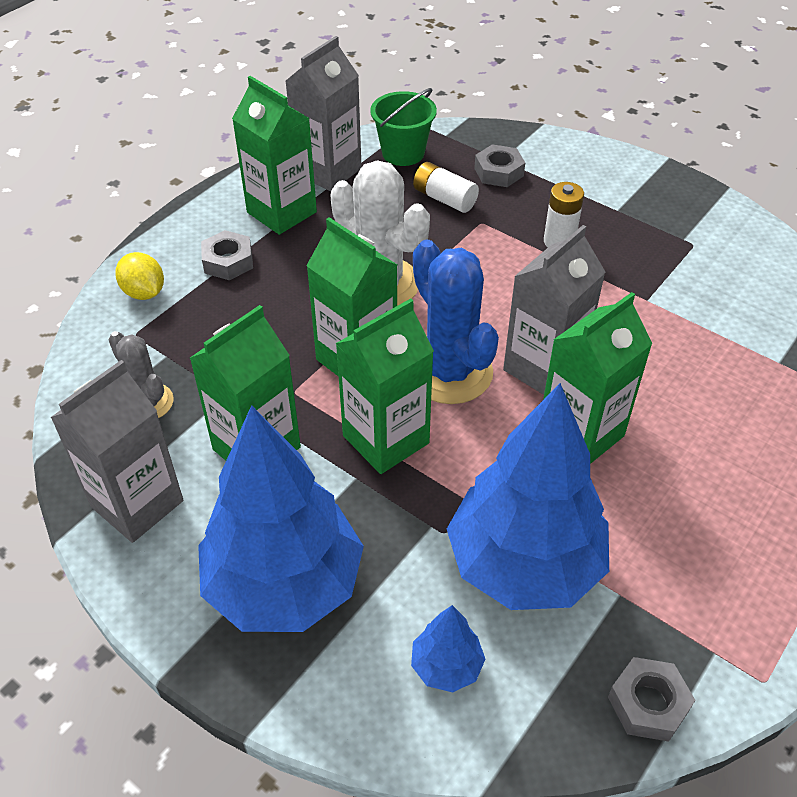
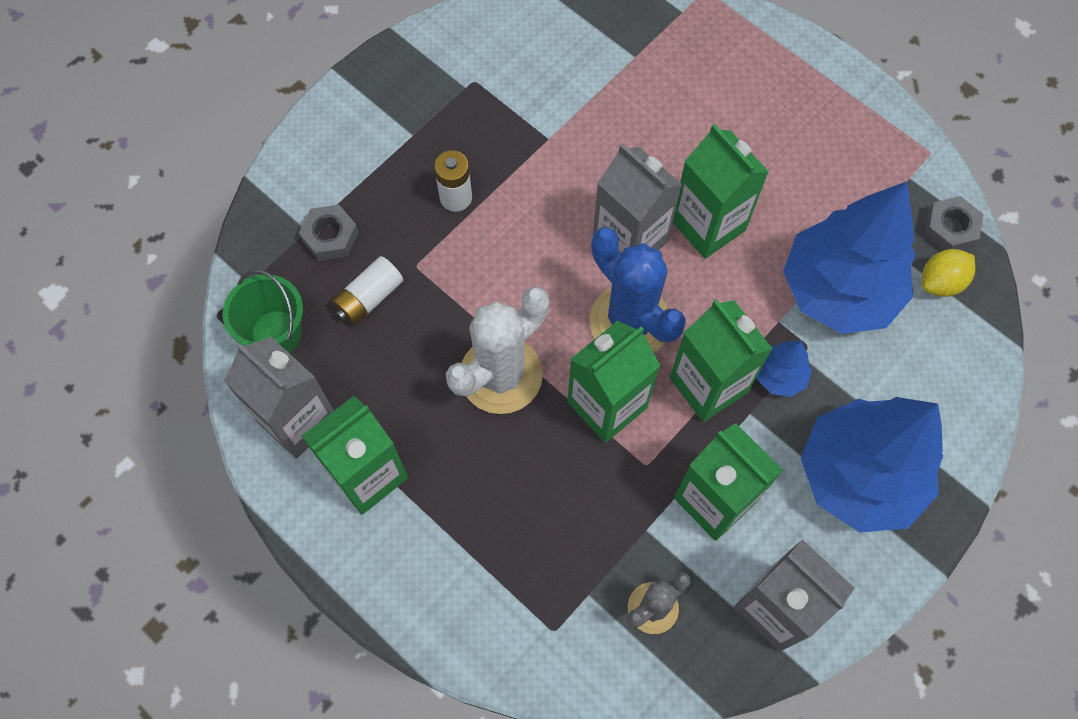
camera: 85 degrees left, 20 degrees up
yellow lemon [115,252,164,300] -> yellow lemon moved to [922,249,975,297]
grey nut [201,230,253,280] -> none
blue tree [411,605,485,692] -> blue tree moved to [757,341,812,397]
blue cactus [413,240,499,404] -> blue cactus turned 75 degrees clockwise [589,227,686,353]

